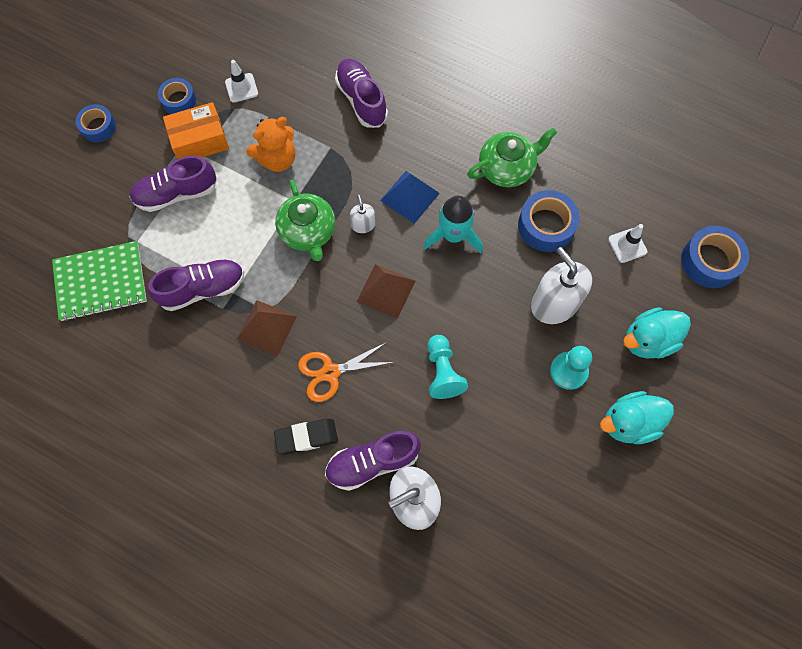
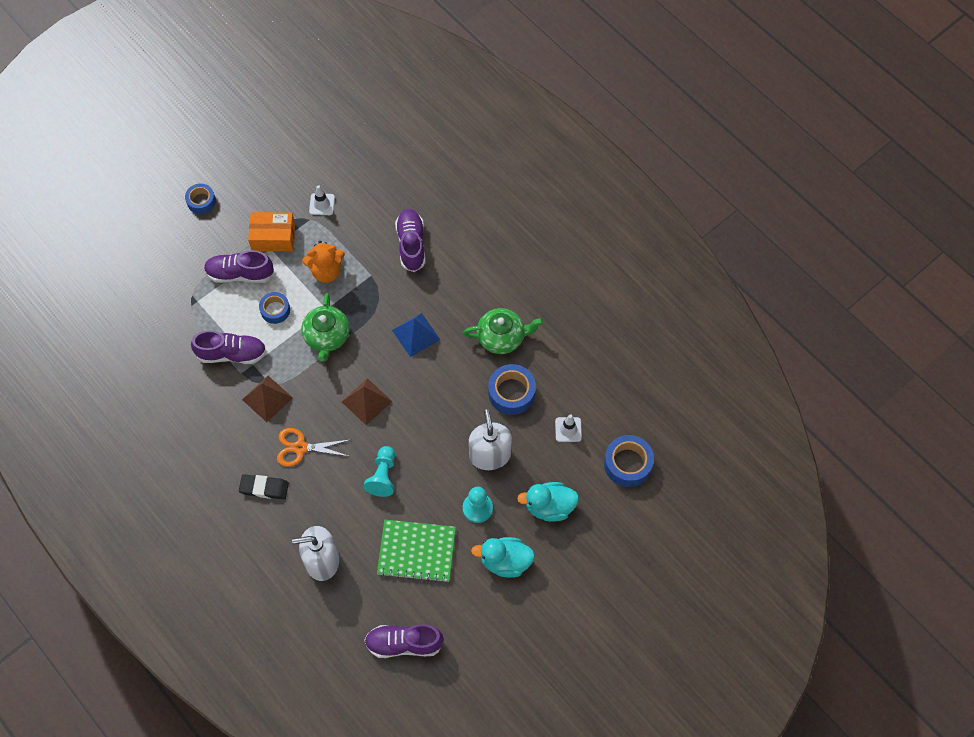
camera: 20 degrees right, 5 degrees down
green notebook [52,241,147,321] -> green notebook moved to [377,520,456,583]
blue tape [158,78,196,114] -> blue tape moved to [259,292,290,324]
purple shoe [325,431,421,491] -> purple shoe moved to [364,624,444,658]
white soap dispenser [350,195,375,233] -> none
turquoise rocket [423,196,483,253] -> none

